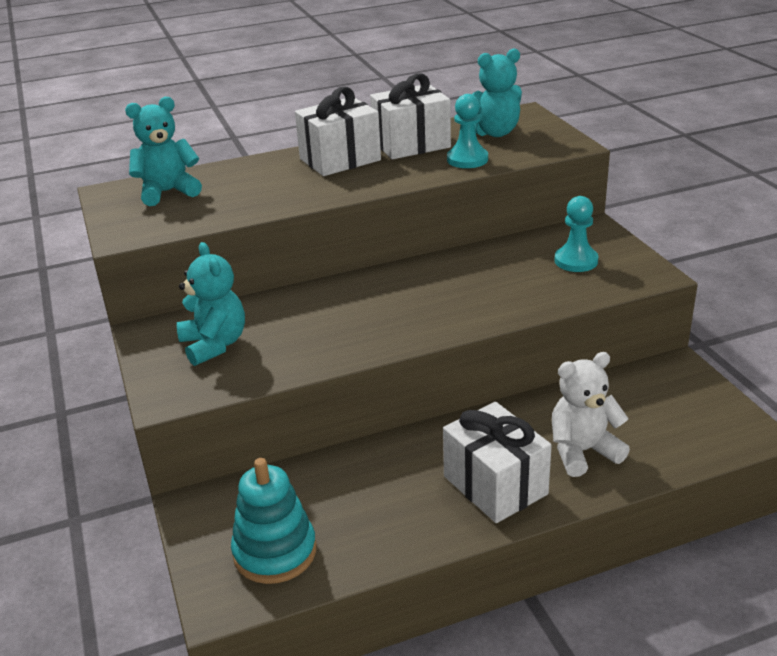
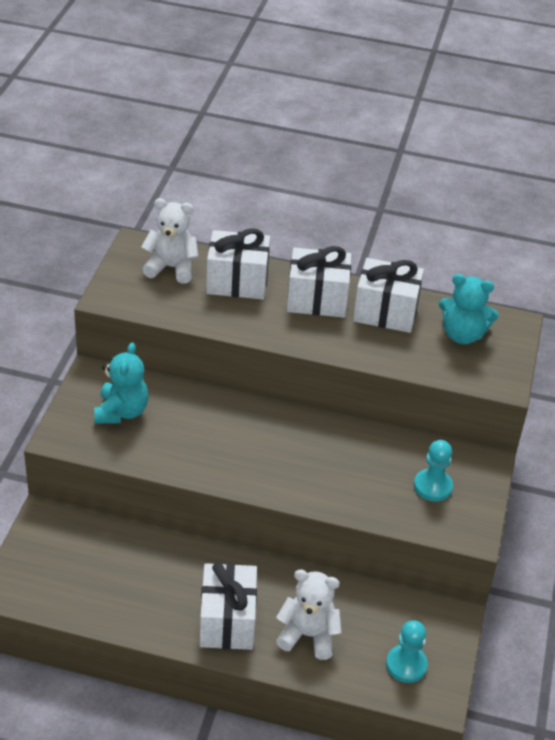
camera: 30 degrees right, 10 degrees up
turquoise teddy bear [125,97,202,206] -> white teddy bear [141,198,199,284]
turquoise stacking toy [231,458,316,584] -> none
turquoise pawn [447,94,488,168] -> turquoise pawn moved to [386,620,428,683]
none -> white gift [206,228,270,299]

